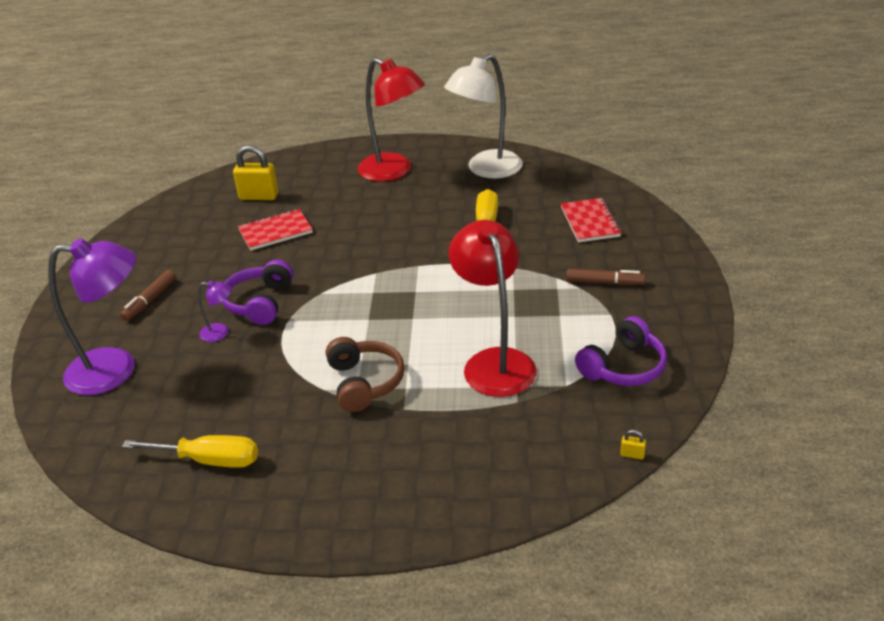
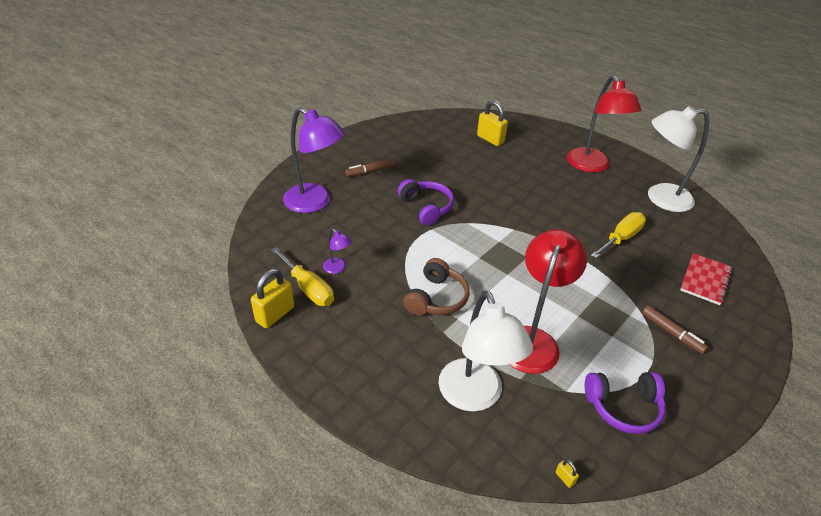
camera: 35 degrees right, 5 degrees up
purple lamp [198,281,232,342] -> purple lamp moved to [323,229,352,274]
purple headphones [222,260,293,325] -> purple headphones turned 105 degrees clockwise [398,179,454,226]
red notebook [238,209,313,251] -> none
none -> yellow padlock [251,269,294,328]
none -> white lamp [438,291,533,412]

